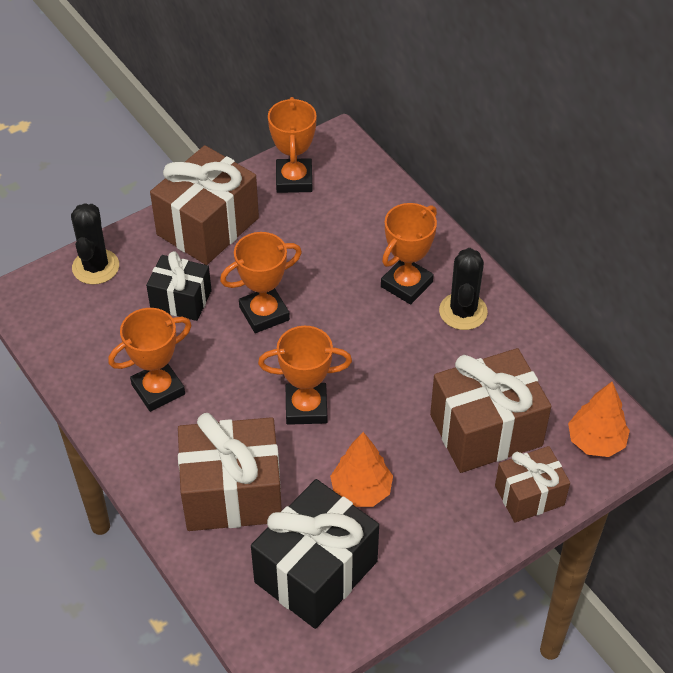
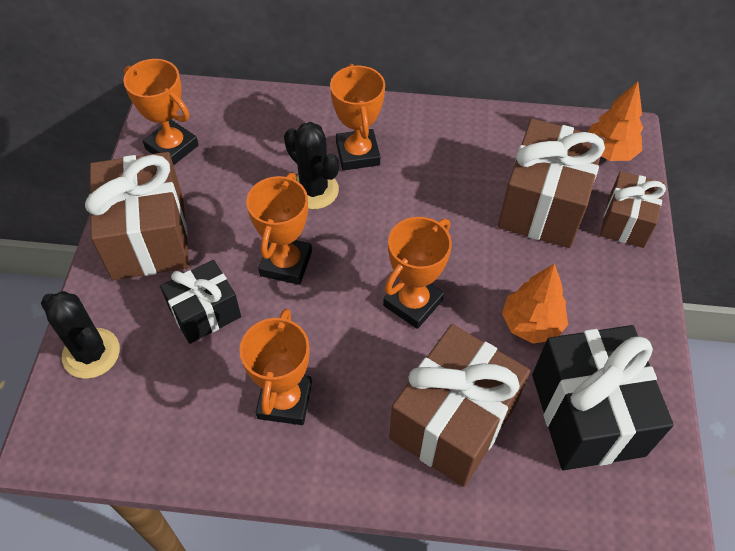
camera: 50 degrees left, 5 degrees up
black cactus [439,248,488,330] -> black cactus moved to [284,122,339,209]

